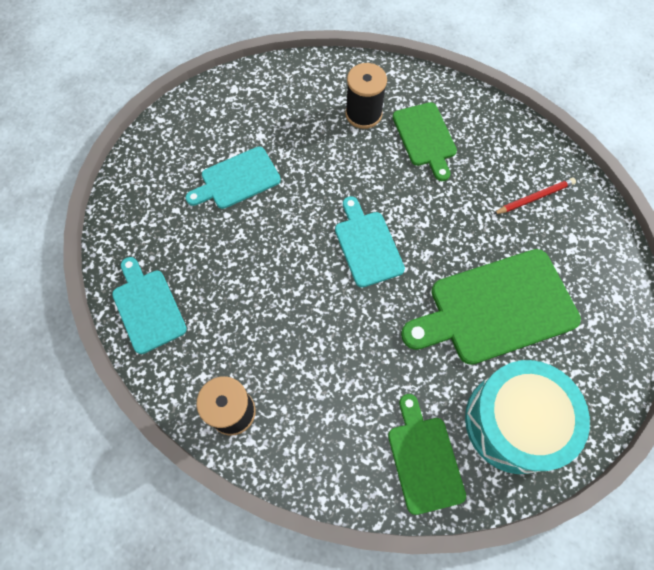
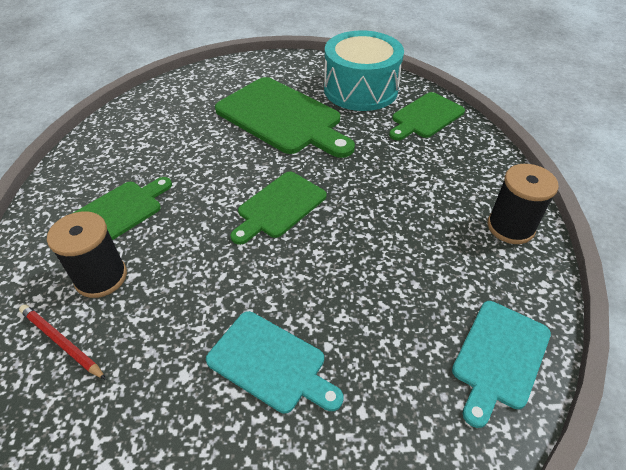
camera: 120 degrees left, 20 degrees down
turquoise cutting board [335,196,405,288] -> green cutting board [230,171,327,245]
red pencil [493,178,576,214] -> red pencil moved to [19,304,106,380]

